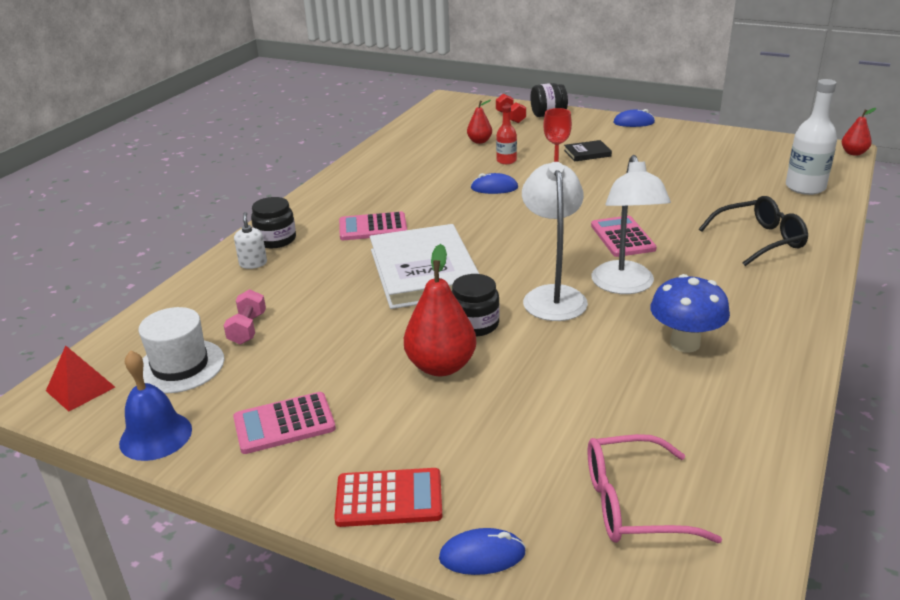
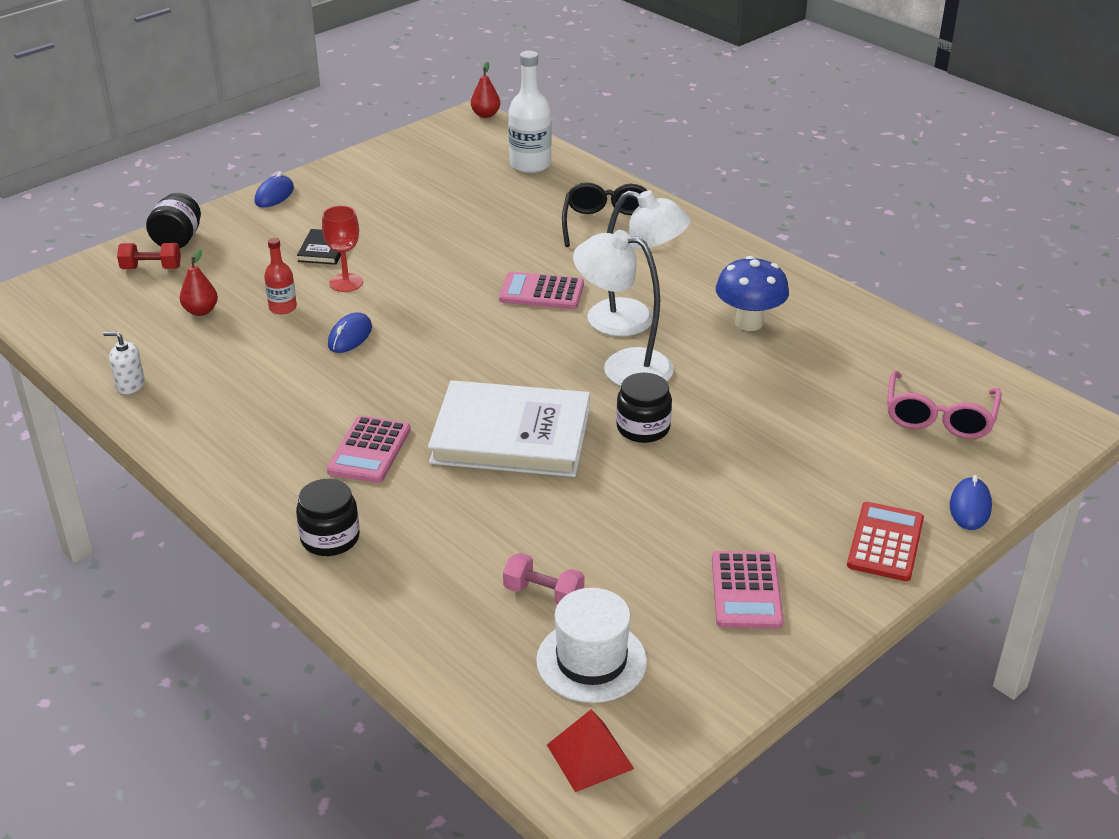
camera: 70 degrees left, 5 degrees up
blue bell [119,350,192,461] -> none
white soap dispenser [234,212,267,269] -> white soap dispenser moved to [103,331,145,394]
red pear [404,244,476,376] -> none

